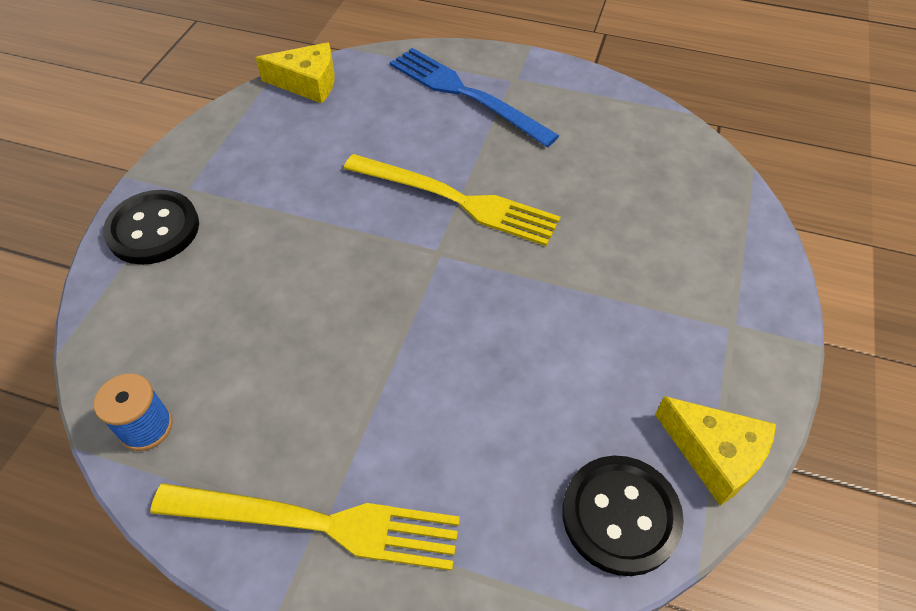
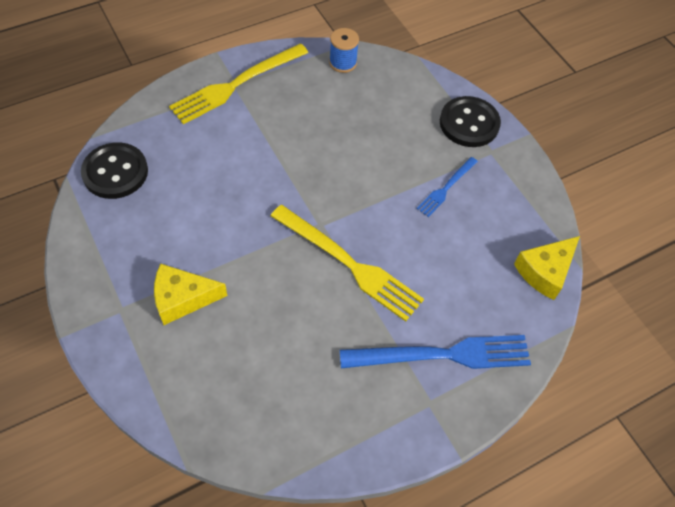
camera: 130 degrees right, 5 degrees up
yellow fork [343,154,561,246] -> yellow fork turned 120 degrees counterclockwise [271,205,424,321]
yellow cheese [655,396,776,506] -> yellow cheese moved to [154,264,227,325]
none -> blue fork [417,157,478,217]

